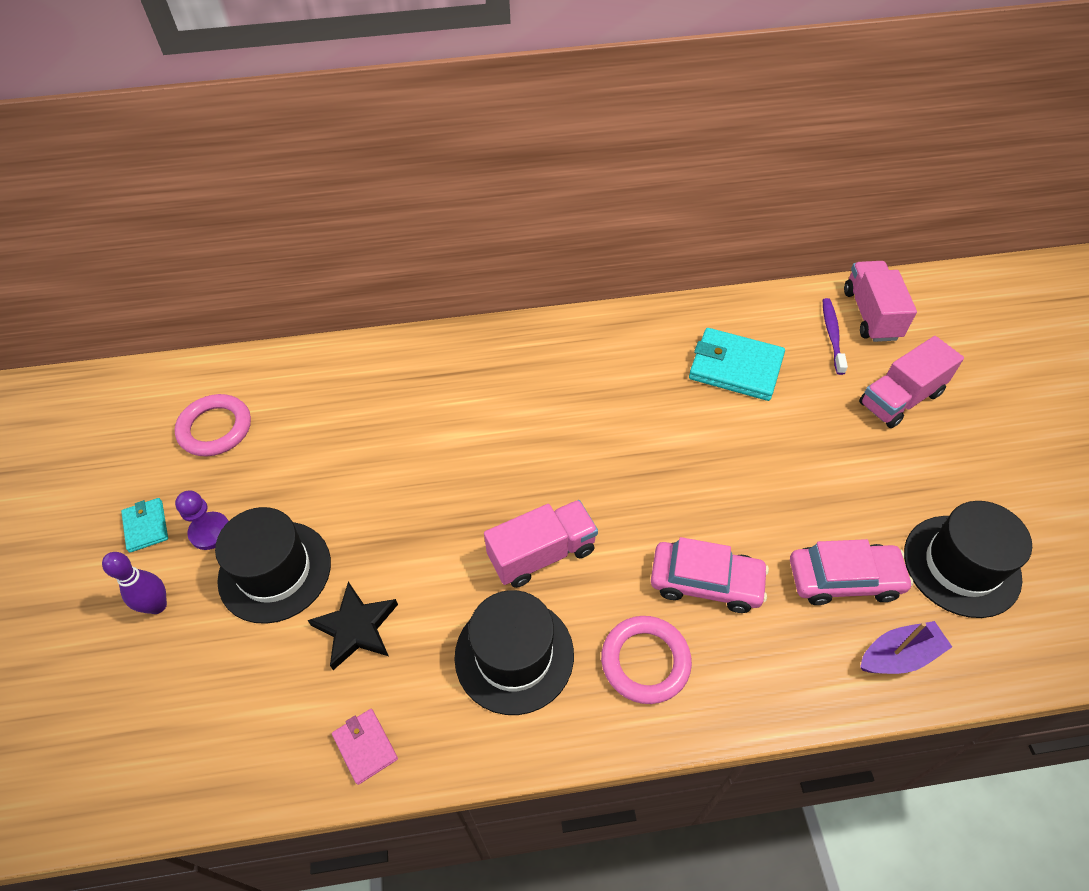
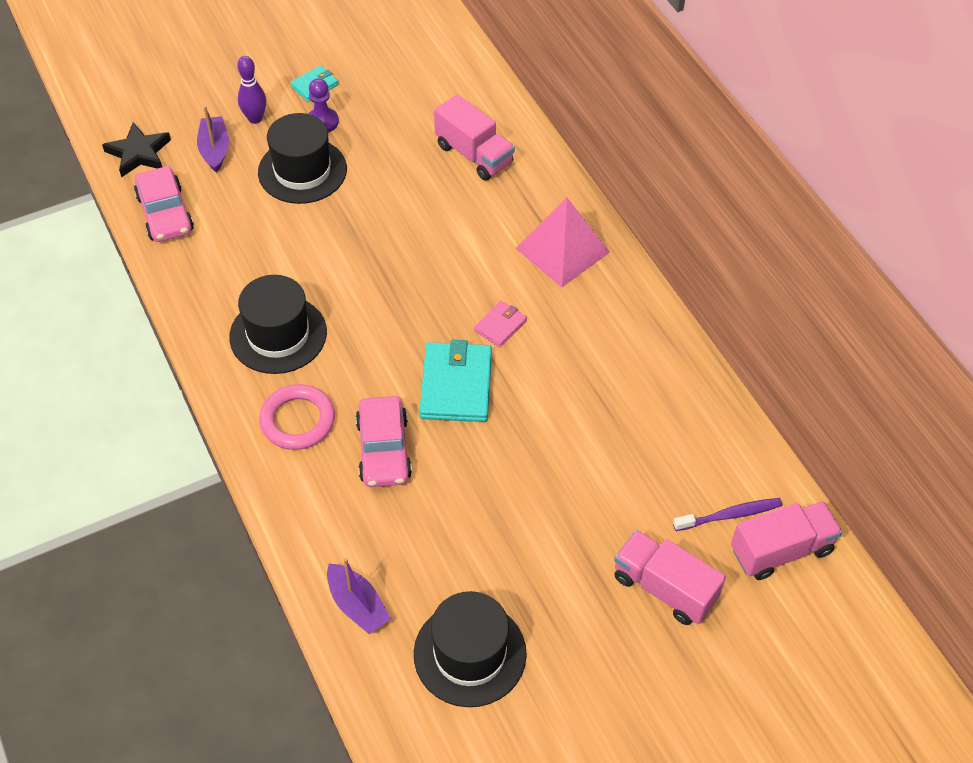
camera: 70 degrees right, 0 degrees up
pink ring [174,394,251,456] -> none
black star [308,581,398,670] -> black star moved to [102,122,171,177]
pink wallet [332,709,398,785] -> pink wallet moved to [474,301,527,347]
pink truck [484,500,598,588] -> pink truck moved to [434,94,515,180]
turquoise wallet [689,328,785,401] -> turquoise wallet moved to [420,340,492,422]
pink car [790,539,913,605] -> pink car moved to [134,166,194,242]
none -> purple boat [197,106,229,173]
none -> pink pyramid [515,198,610,287]

